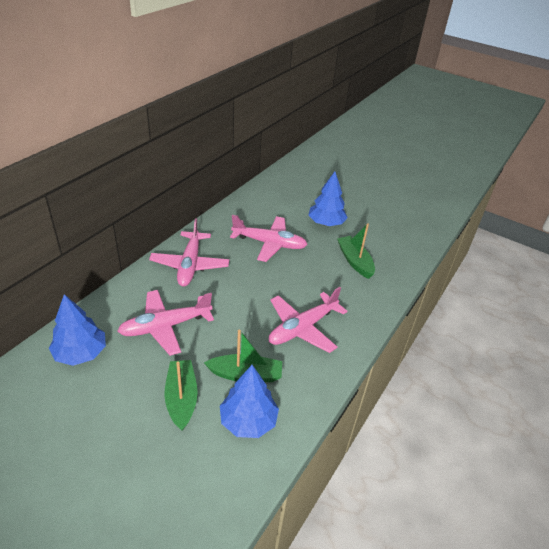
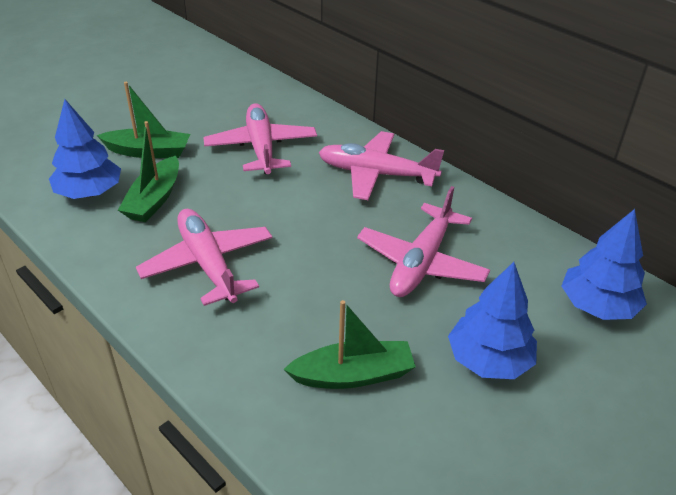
camera: 105 degrees right, 0 degrees up
blue tree [49,294,106,366] -> blue tree moved to [561,209,647,320]

